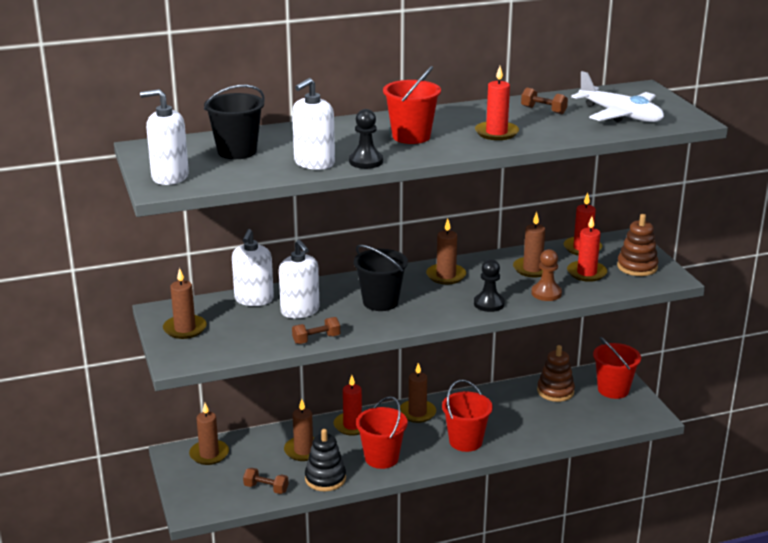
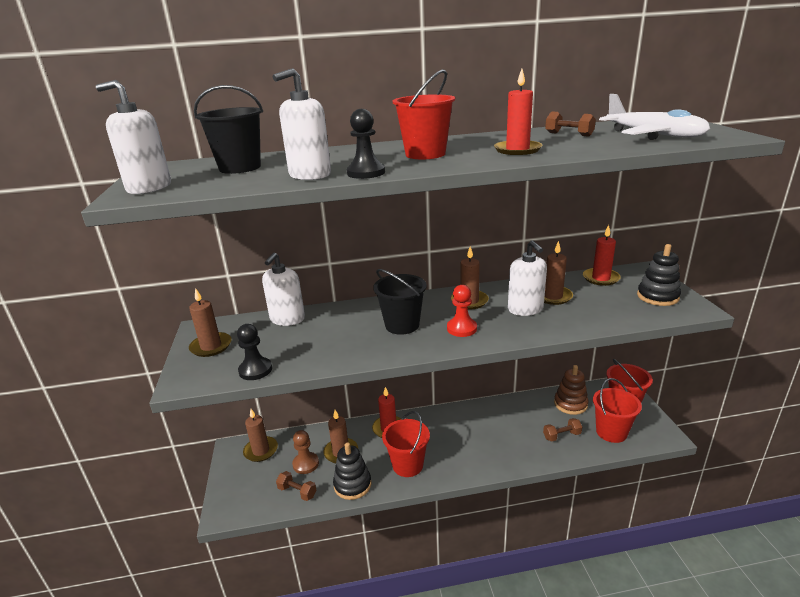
camera: 10 degrees right, 0 degrees up
white soap dispenser [279,240,320,318] -> white soap dispenser moved to [508,240,547,316]
brown dumbbell [292,317,340,344] -> brown dumbbell moved to [543,418,582,442]
brown candle [400,363,436,423] -> none
red bucket [442,380,493,452] -> red bucket moved to [593,378,642,443]
black pawn [474,259,505,312] -> black pawn moved to [237,324,272,380]
brown pawn [531,249,562,301] -> brown pawn moved to [292,430,319,474]
red candle [567,217,607,282] -> none
brown stacking toy [617,214,658,276] -> black stacking toy [637,244,681,306]
none -> red pawn [447,285,477,337]

